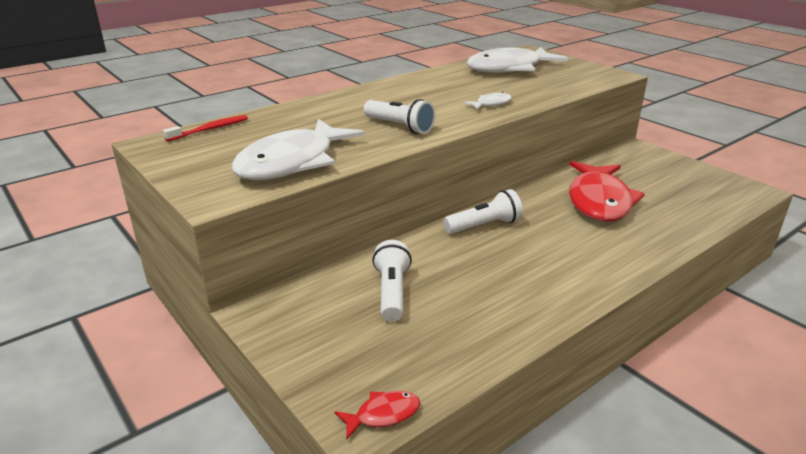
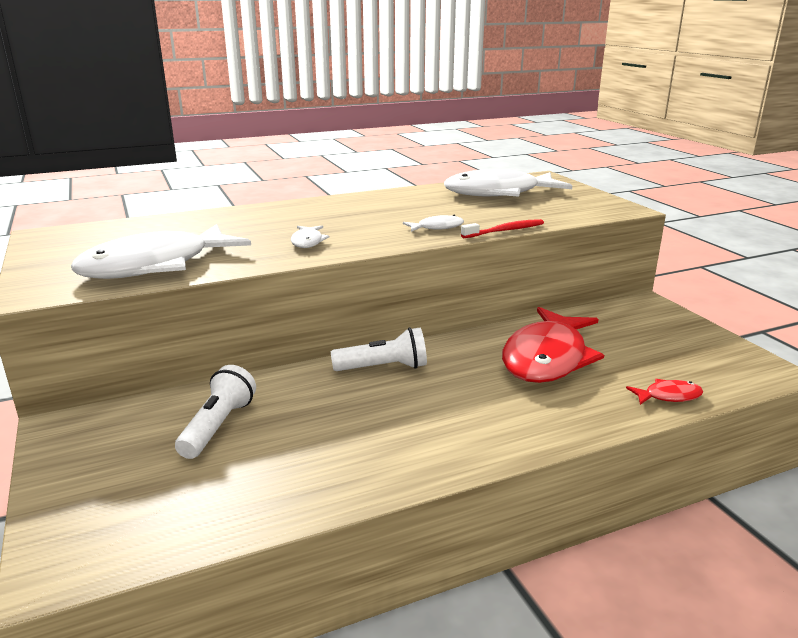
camera: 15 degrees right, 5 degrees down
red toothbrush [163,115,248,142] -> red toothbrush moved to [461,219,544,238]
red fish [335,391,420,440] -> red fish moved to [626,379,703,405]
white flashlight [364,99,436,134] -> white fish [291,226,329,248]

